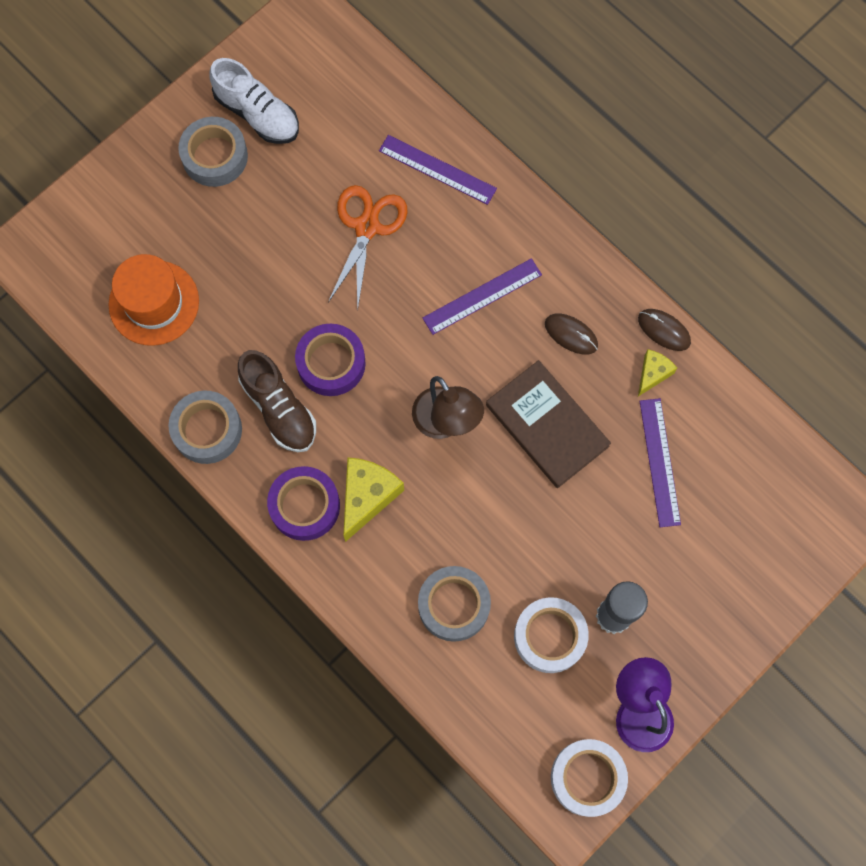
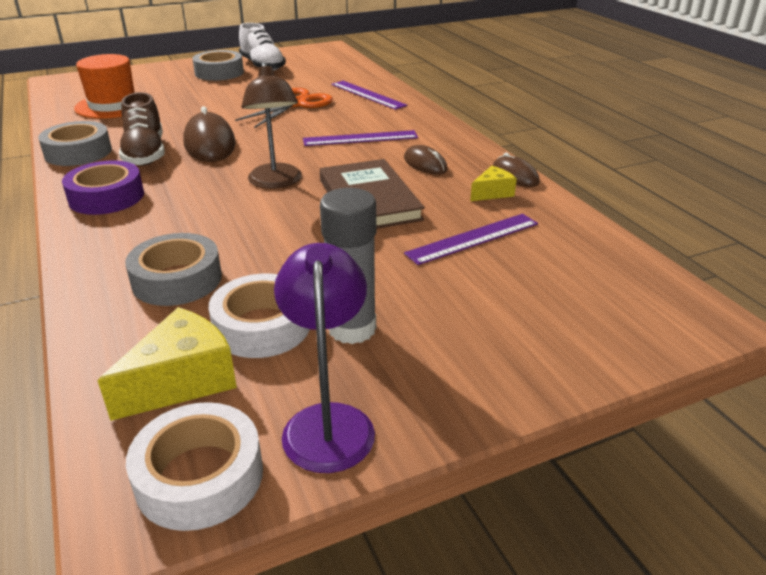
camera: 20 degrees right, 40 degrees down
purple tape [295,324,366,396] -> brown mouse [183,106,236,162]
yellow cheese [343,457,404,542] -> yellow cheese moved to [97,307,237,421]
purple ruler [640,398,681,527] -> purple ruler turned 45 degrees clockwise [404,214,538,265]

